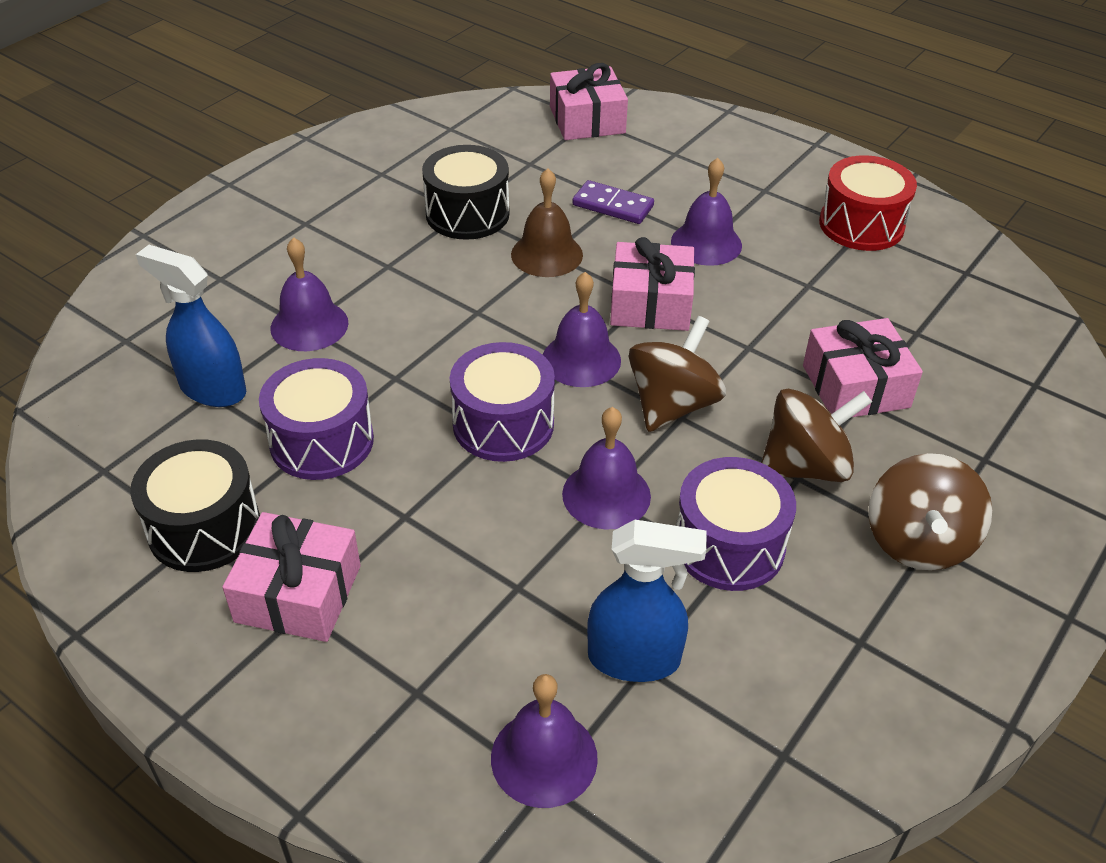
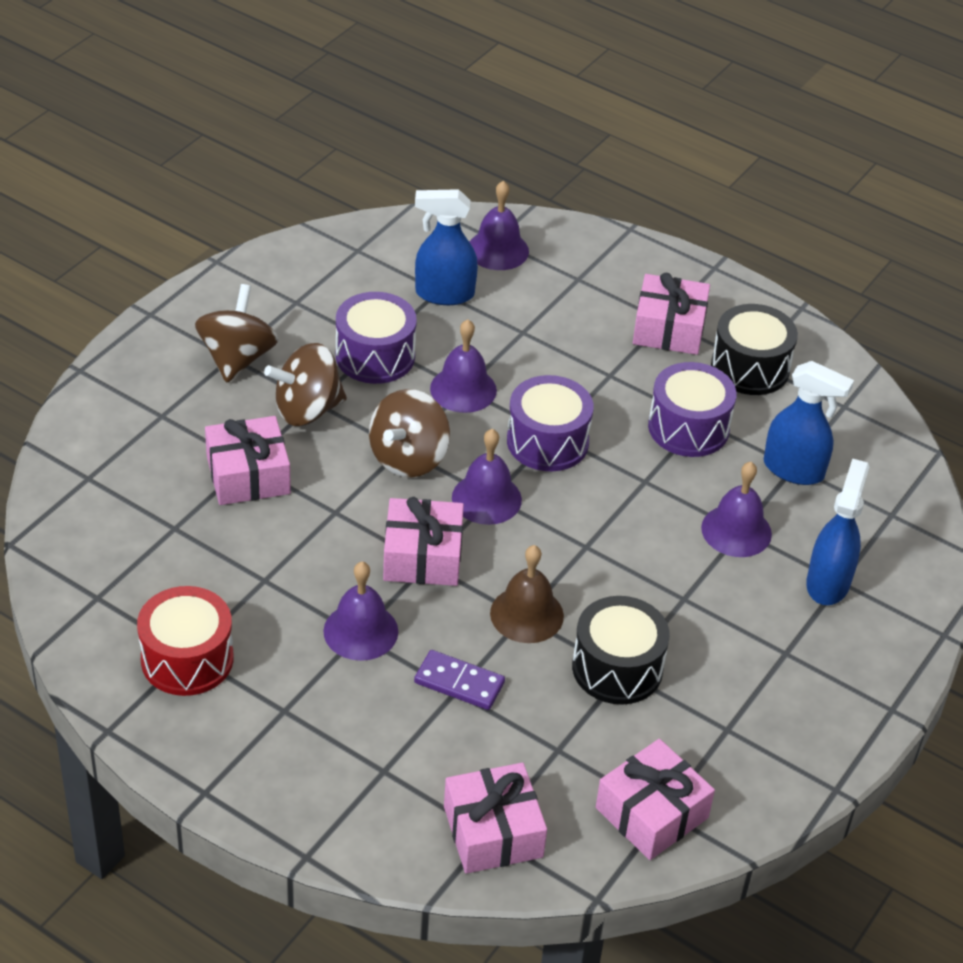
camera: 175 degrees right, 0 degrees up
none -> pink gift [596,739,715,860]
none -> blue spray bottle [806,458,869,605]

